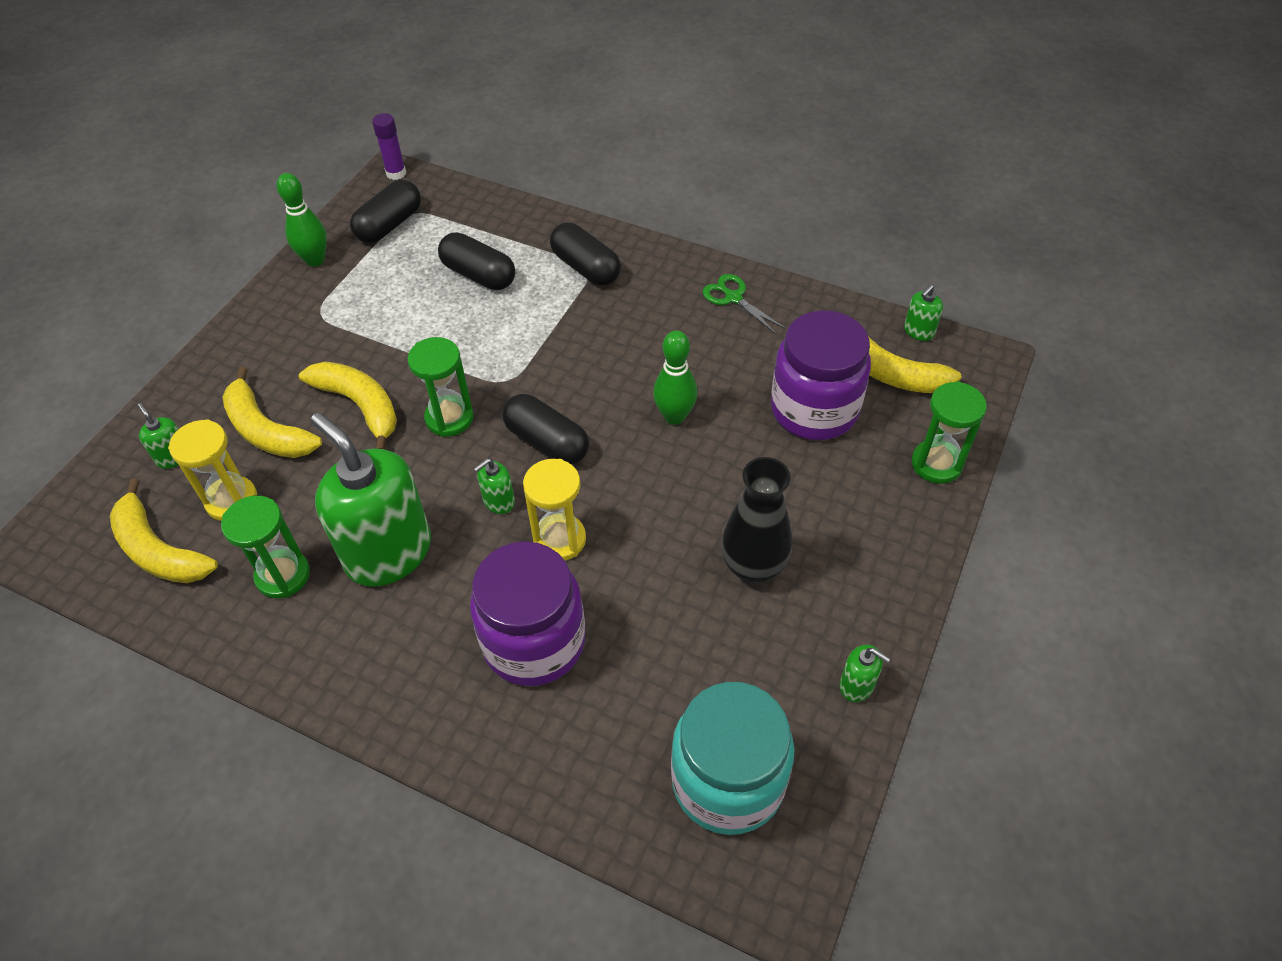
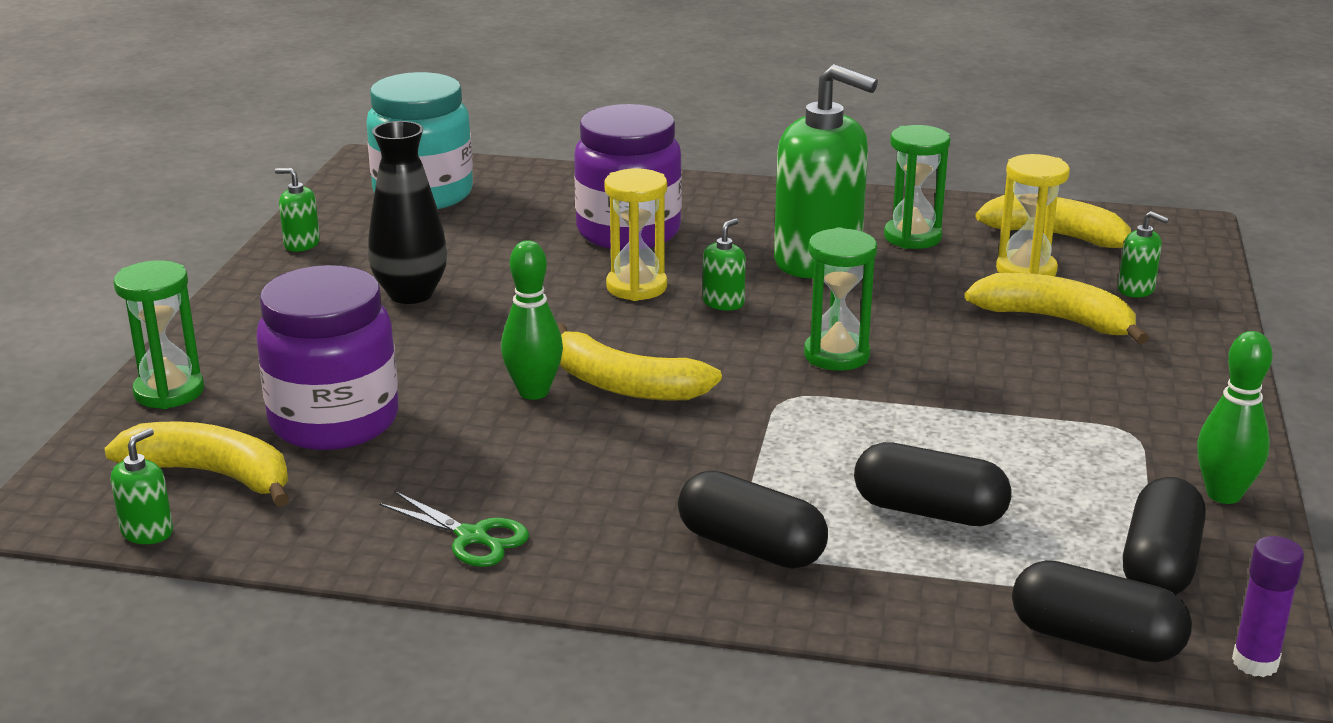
camera: 165 degrees right, 25 degrees down
yellow banana [299,361,397,450] -> yellow banana moved to [557,323,722,401]
black capsule [503,394,589,465] -> black capsule moved to [1012,560,1192,662]

